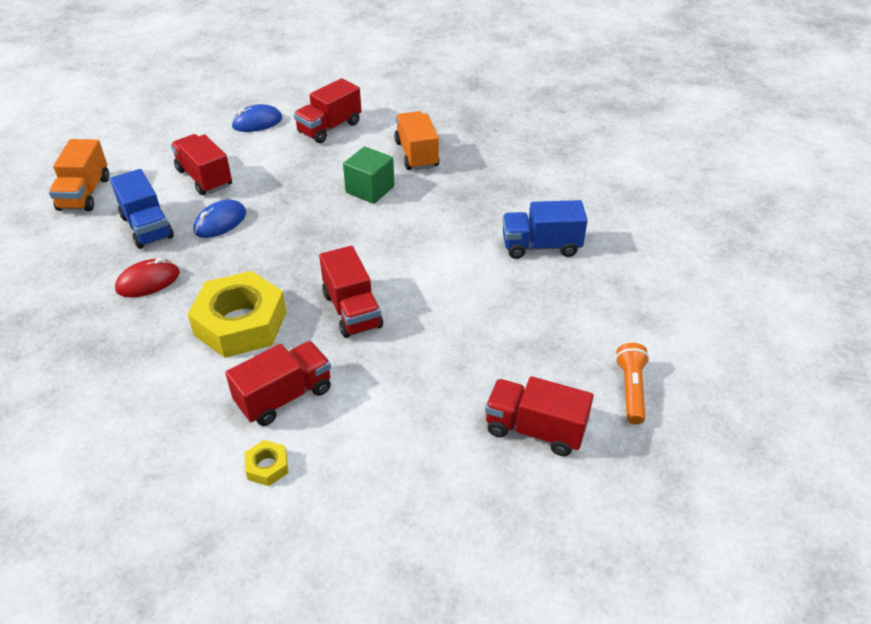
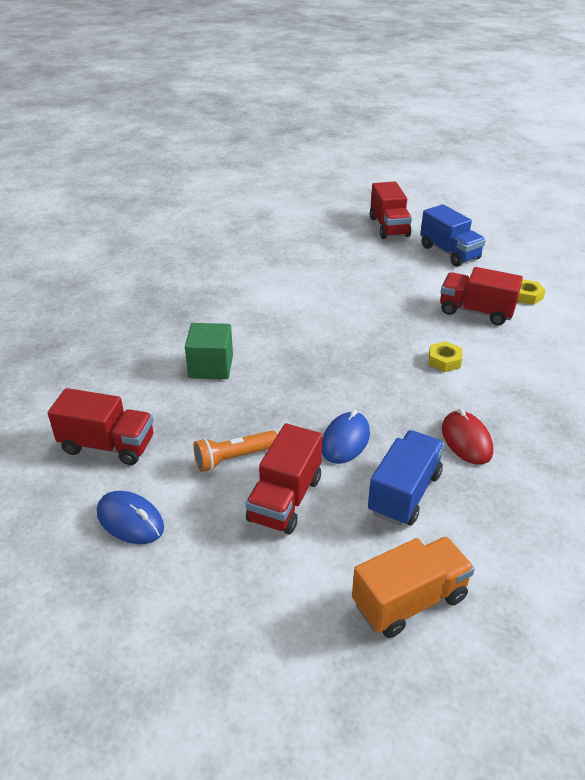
camera: 120 degrees left, 5 degrees down
red mouse [115,258,180,298] -> red mouse turned 45 degrees clockwise [442,408,493,465]
yellow nut [187,271,286,358] -> yellow nut [428,341,462,372], size x0.42
blue mouse [193,200,246,238] -> blue mouse turned 75 degrees counterclockwise [322,409,370,464]
red truck [319,246,383,338] -> none
orange truck [394,111,439,170] -> none
blue truck [502,200,588,259] -> blue truck moved to [420,204,486,267]
orange flashlight [615,343,649,425] -> orange flashlight moved to [193,431,277,472]

